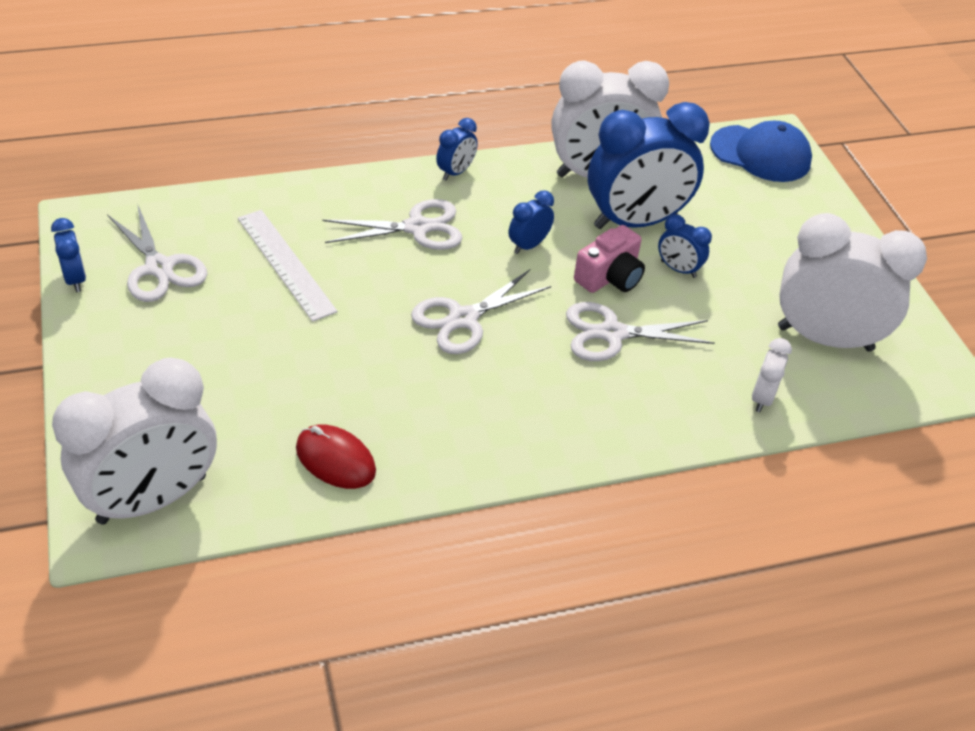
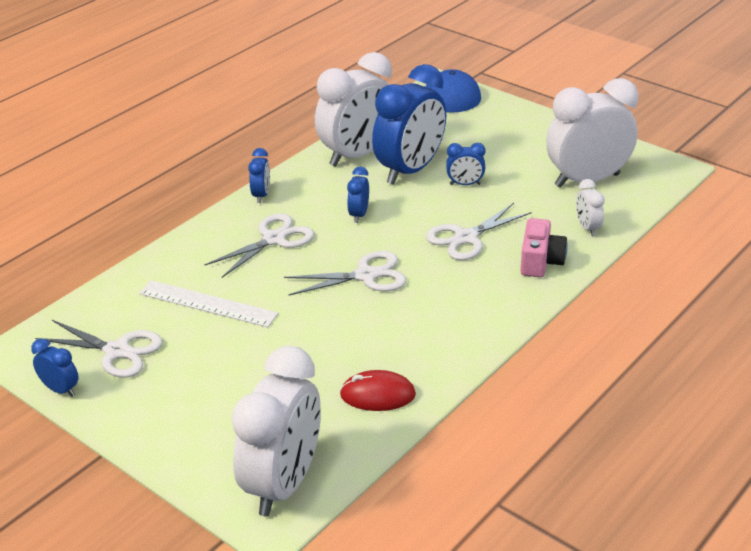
camera: 30 degrees left, 10 degrees down
white scissors [411,270,551,354] -> white scissors turned 120 degrees counterclockwise [284,251,407,296]
pink camera [574,225,645,293] -> pink camera moved to [520,218,568,277]

